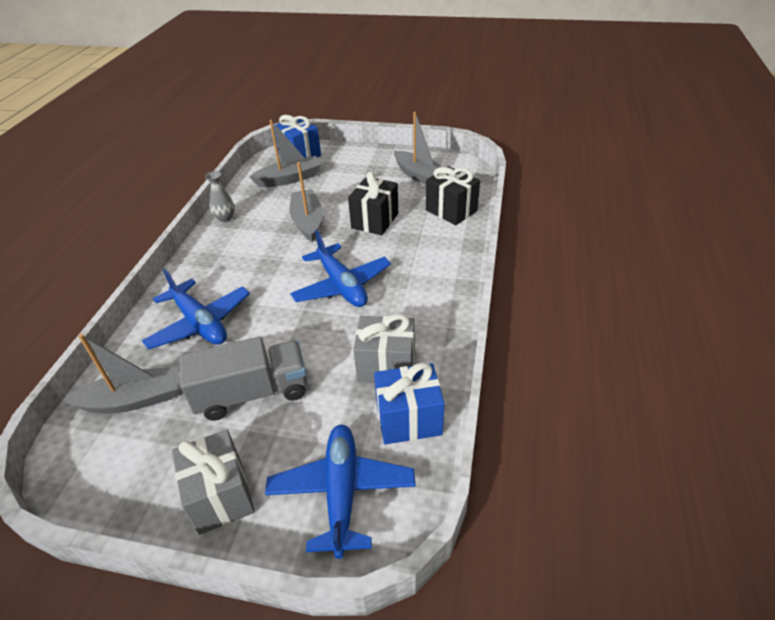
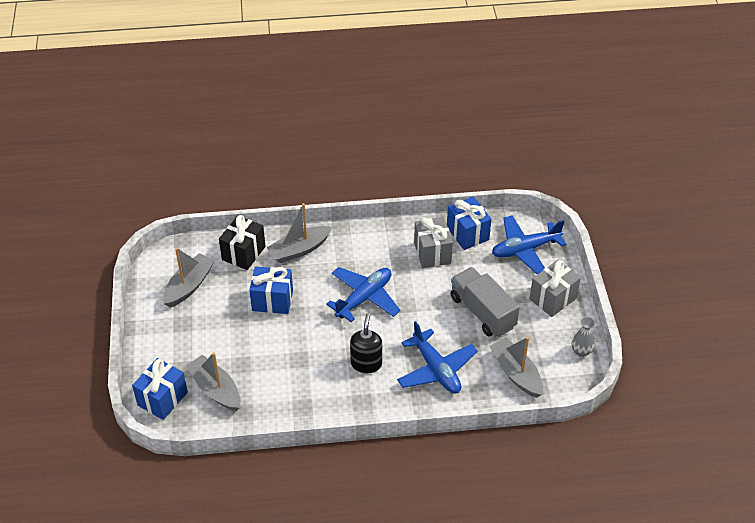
camera: 110 degrees left, 5 degrees up
blue plane [142,269,250,349] -> blue plane turned 120 degrees clockwise [397,321,478,394]
grey vase [205,171,235,222] -> grey vase moved to [572,317,595,357]
grey boat [290,162,323,242] -> grey boat moved to [266,203,332,263]
black gift [348,172,398,235] -> blue gift [249,266,293,314]
none -> black soap dispenser [350,313,382,373]

